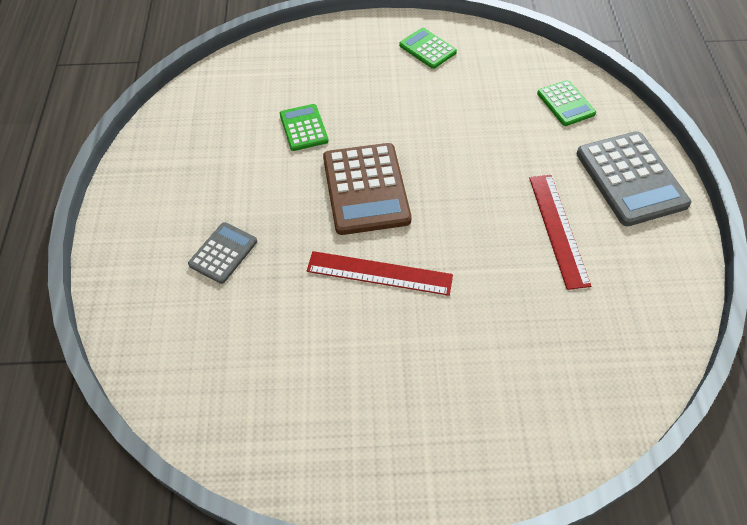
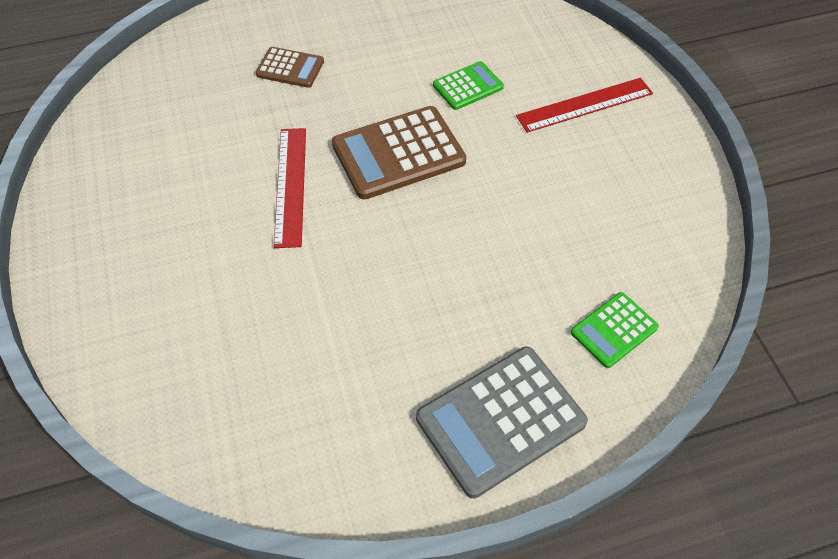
camera: 75 degrees right, 0 degrees up
grey calculator [188,222,257,284] -> brown calculator [256,47,324,88]
green calculator [399,28,457,69] -> none
red ruler [529,175,591,290] -> red ruler moved to [516,78,653,133]

